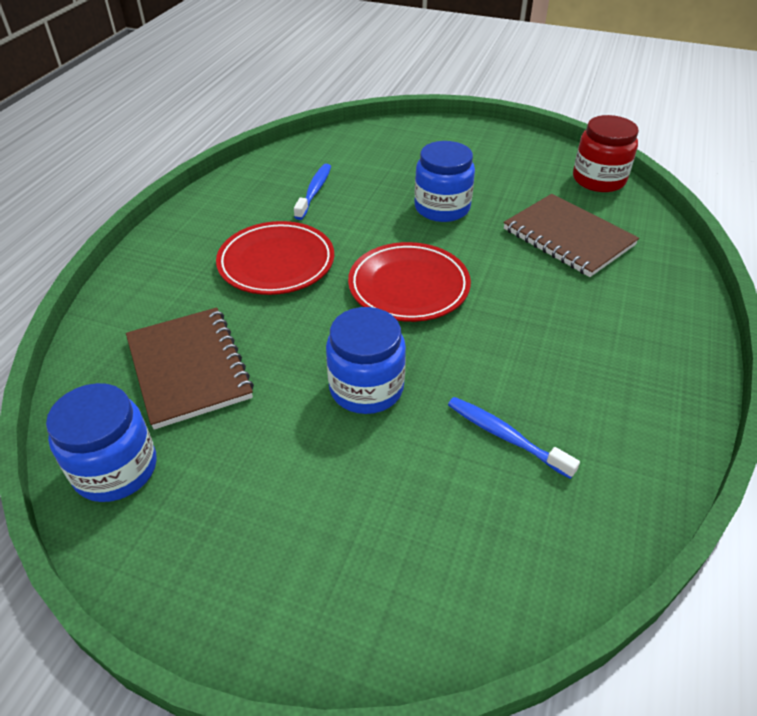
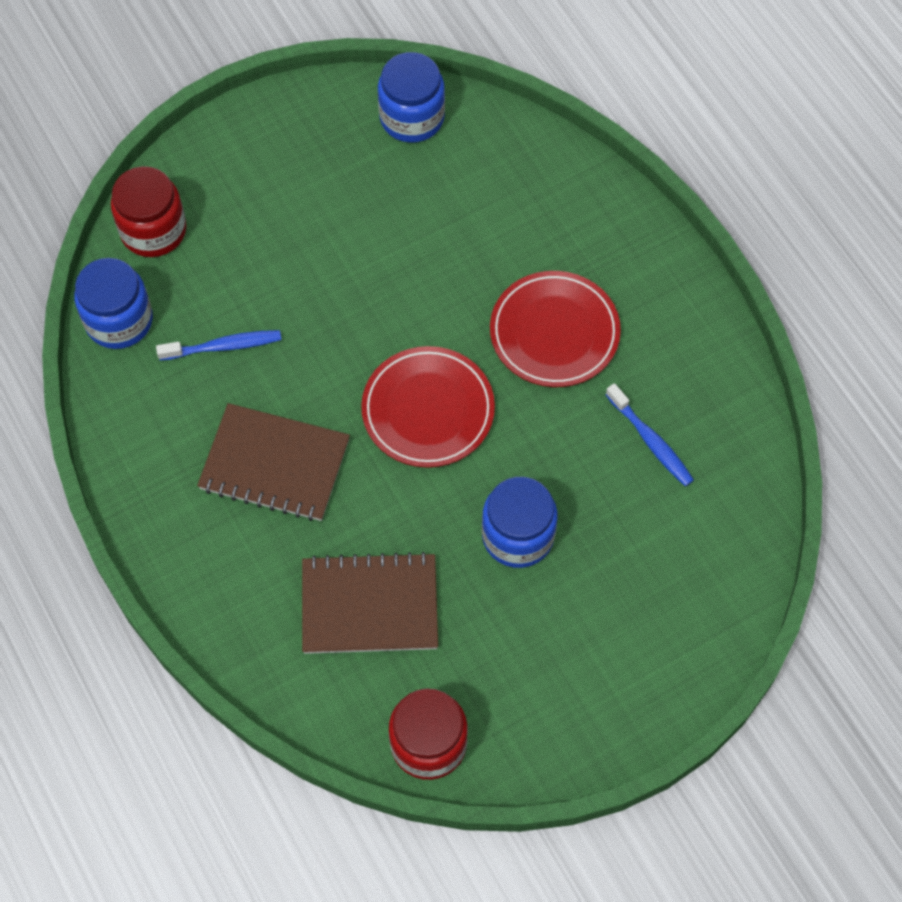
camera: 130 degrees right, 20 degrees up
brown notebook [126,307,254,430] -> brown notebook moved to [197,403,350,521]
blue jar [326,307,406,414] -> blue jar moved to [74,258,153,349]
none -> red jar [111,166,186,257]

